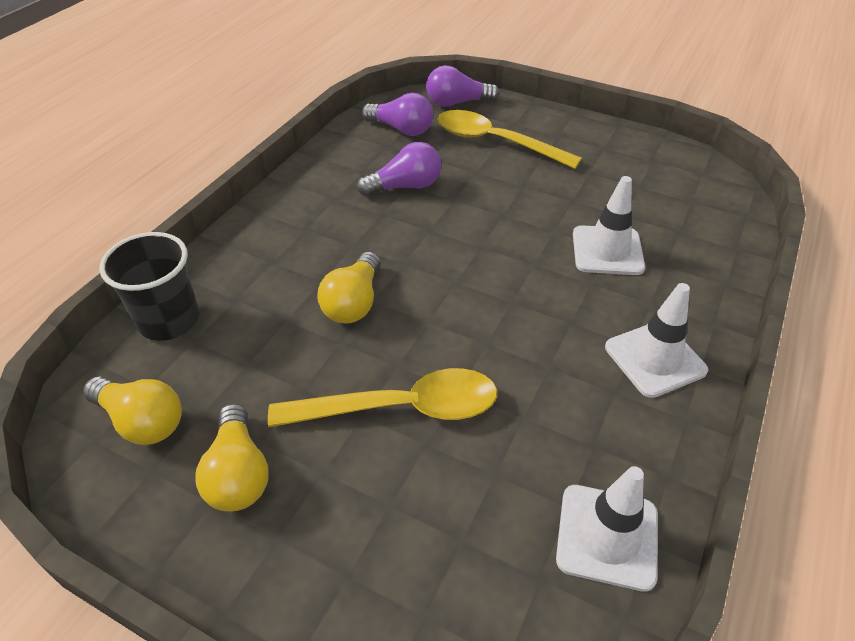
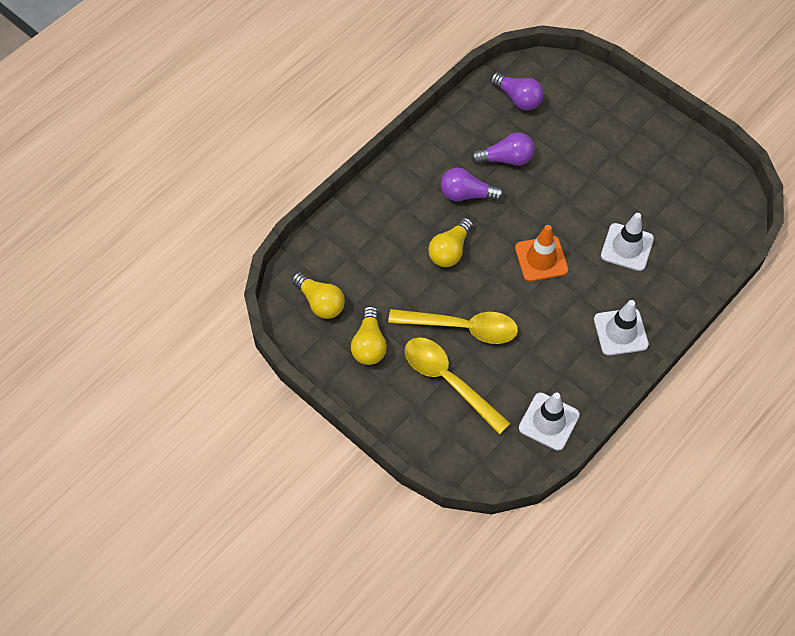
camera: 15 degrees right, 15 degrees up
black cup [99,232,199,341] -> none
purple light bulb [426,65,499,107] -> purple light bulb moved to [441,168,504,201]
yellow spoon [438,110,582,169] -> yellow spoon moved to [405,337,511,434]
none -> orange traffic cone [515,225,568,282]

